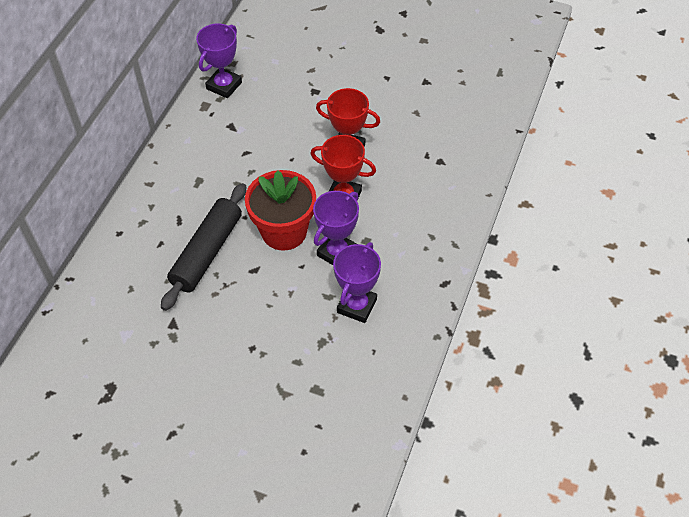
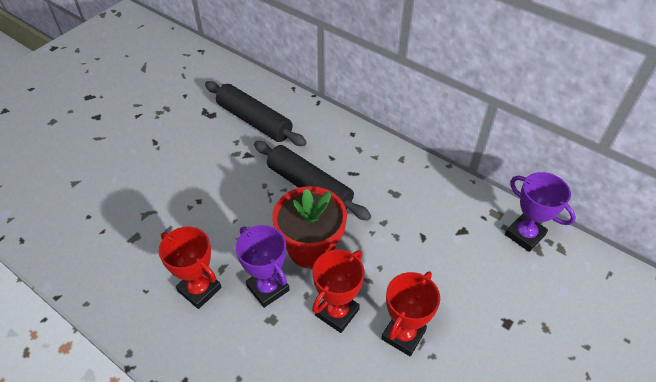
camera: 105 degrees right, 5 degrees down
purple trophy [333,242,381,323] -> red trophy [159,226,221,309]
none -> black rolling pin [205,81,307,146]

